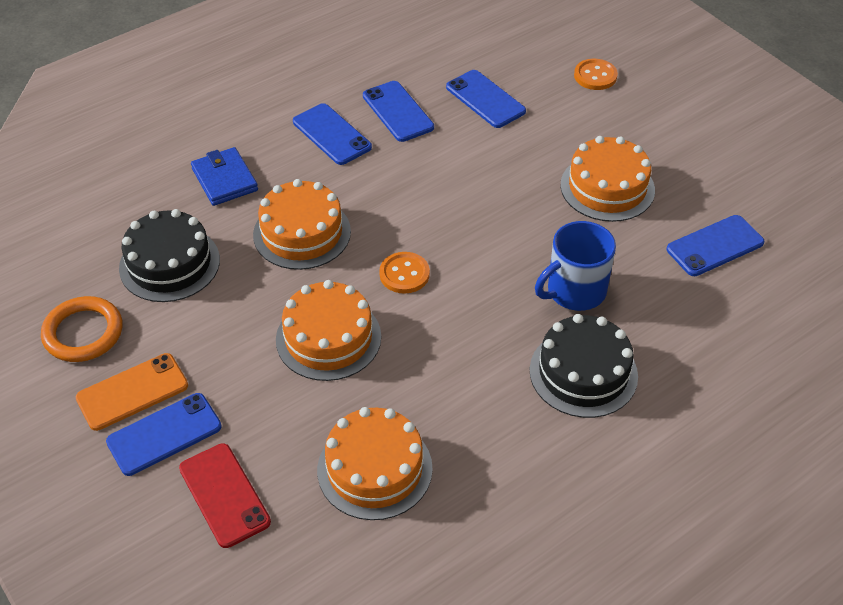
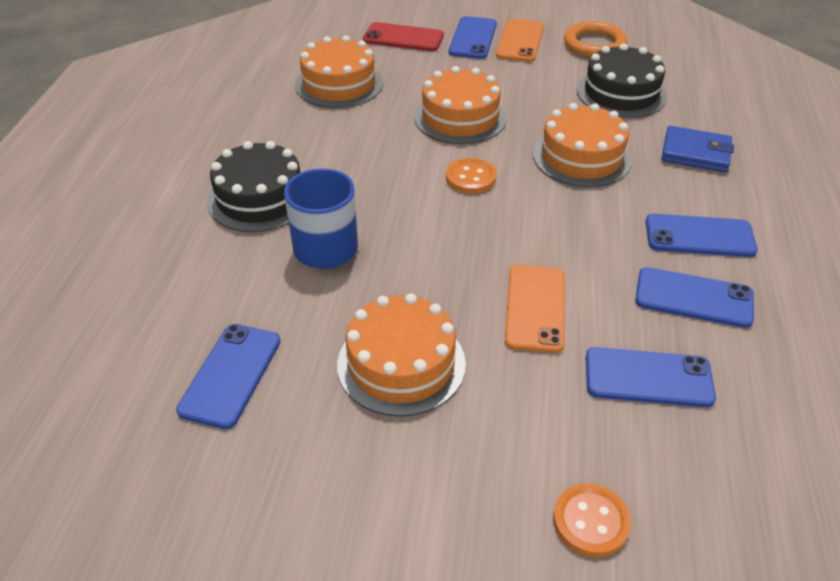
camera: 135 degrees right, 5 degrees down
none -> orange phone [505,265,565,353]

